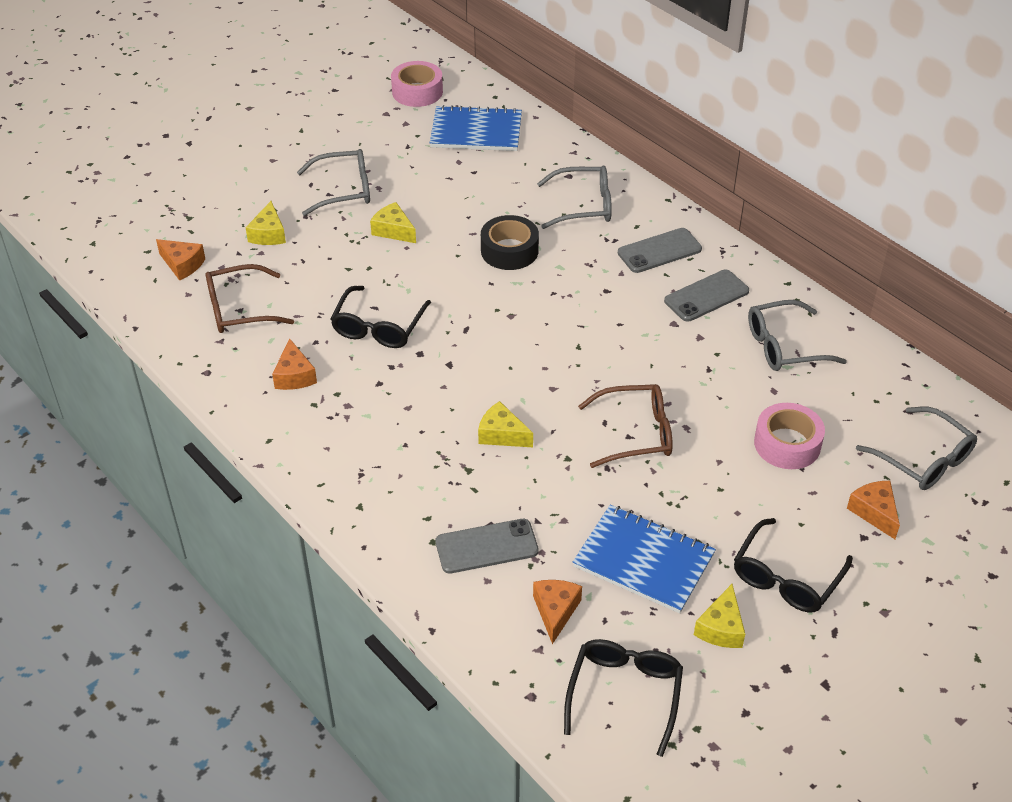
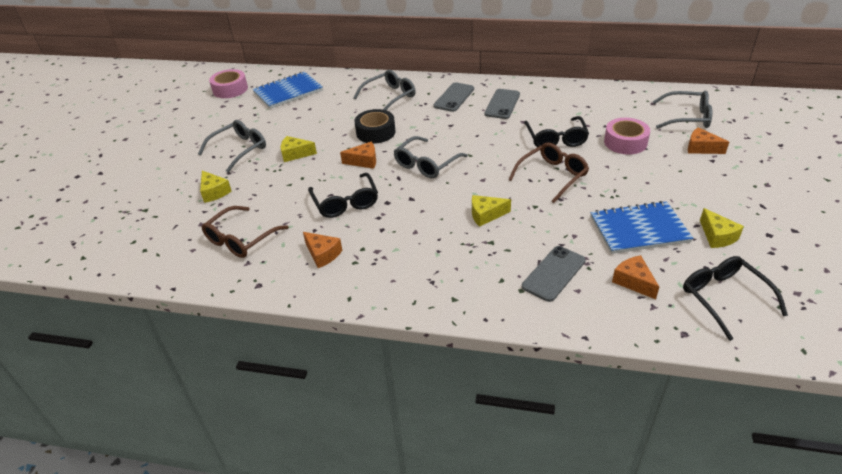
camera: 35 degrees left, 5 degrees down
orange cheese [156,239,205,281] -> orange cheese moved to [340,142,376,169]
black glasses [734,518,853,613] -> black glasses moved to [524,116,589,147]
grey glasses [748,300,847,371] -> grey glasses moved to [393,136,468,178]

